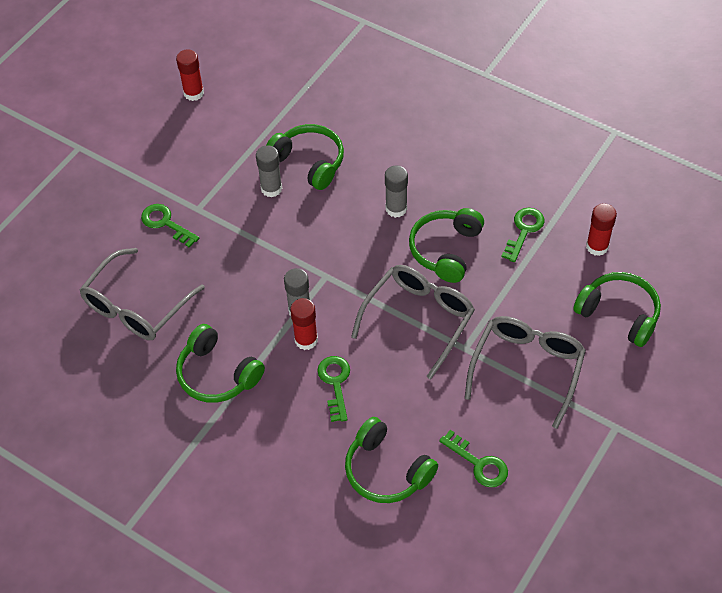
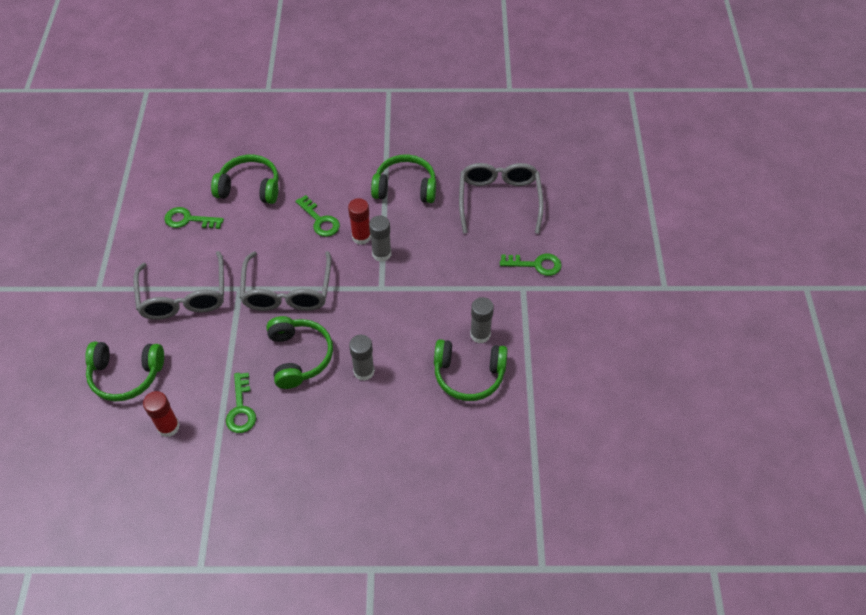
camera: 145 degrees right, 0 degrees up
red glue stick [176,49,204,101] -> none

